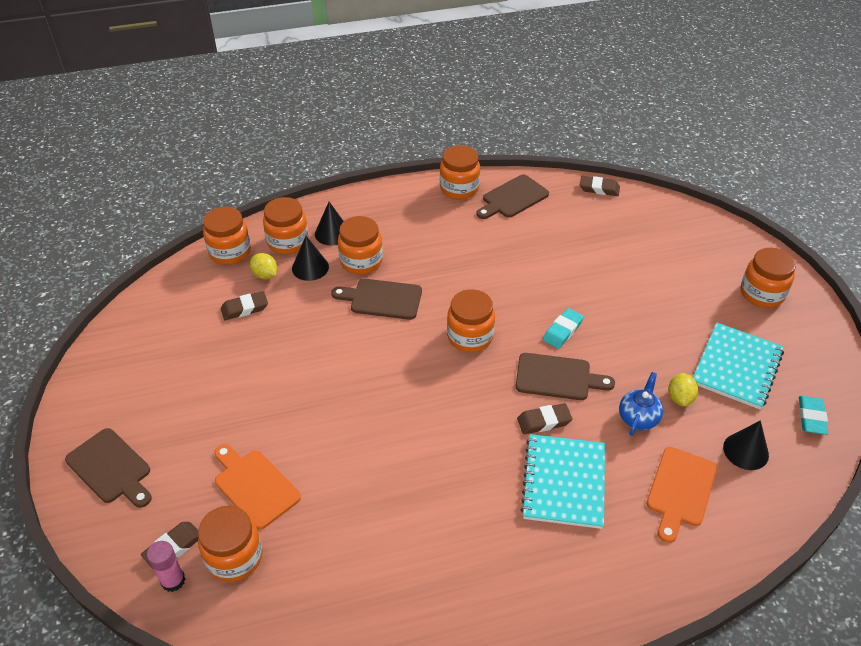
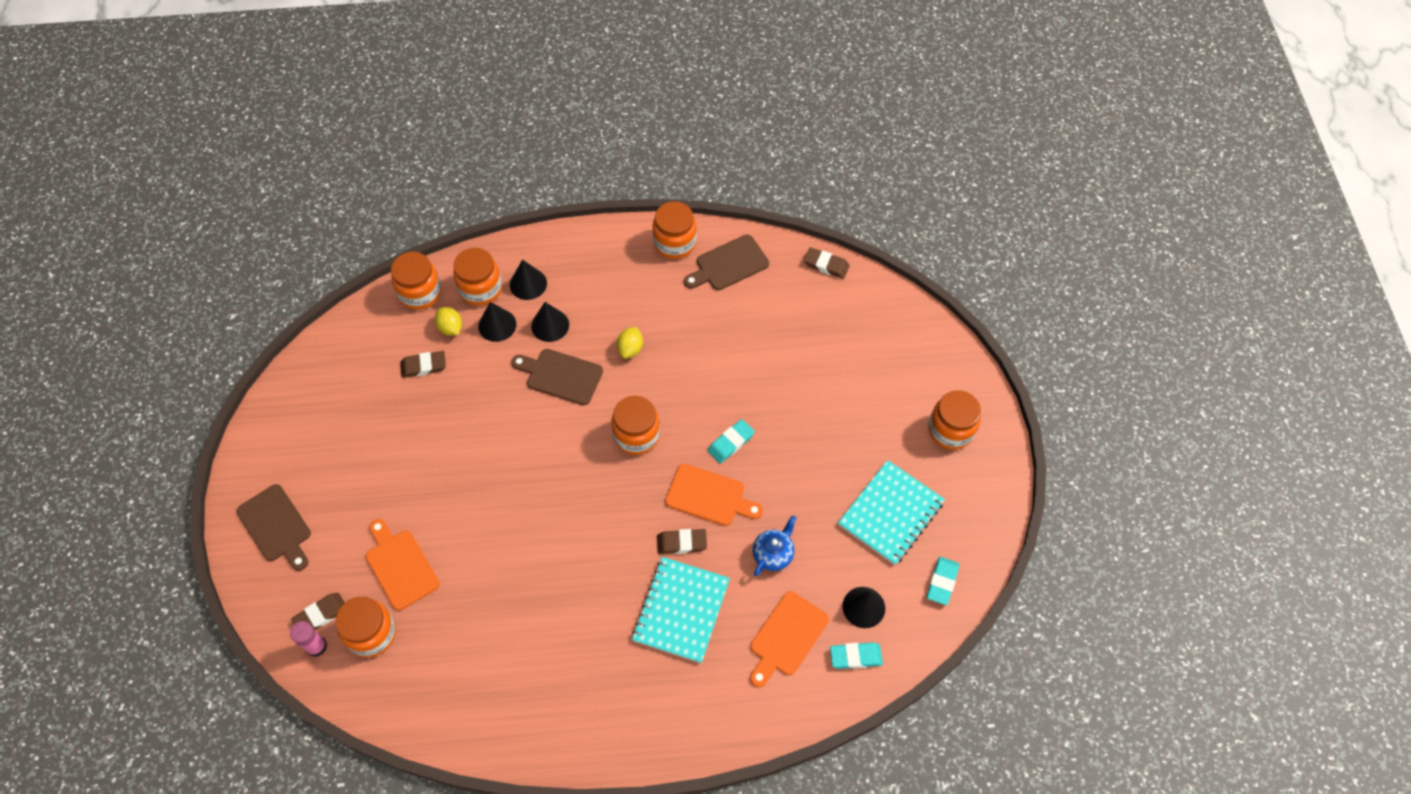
camera: 10 degrees right, 15 degrees up
orange jar [338,216,383,274] -> black cone [531,302,569,342]
brown cutting board [516,353,615,400] -> orange cutting board [665,464,763,526]
yellow lemon [668,373,698,407] -> yellow lemon moved to [616,327,643,359]
none -> turquoise eraser [830,642,883,669]

